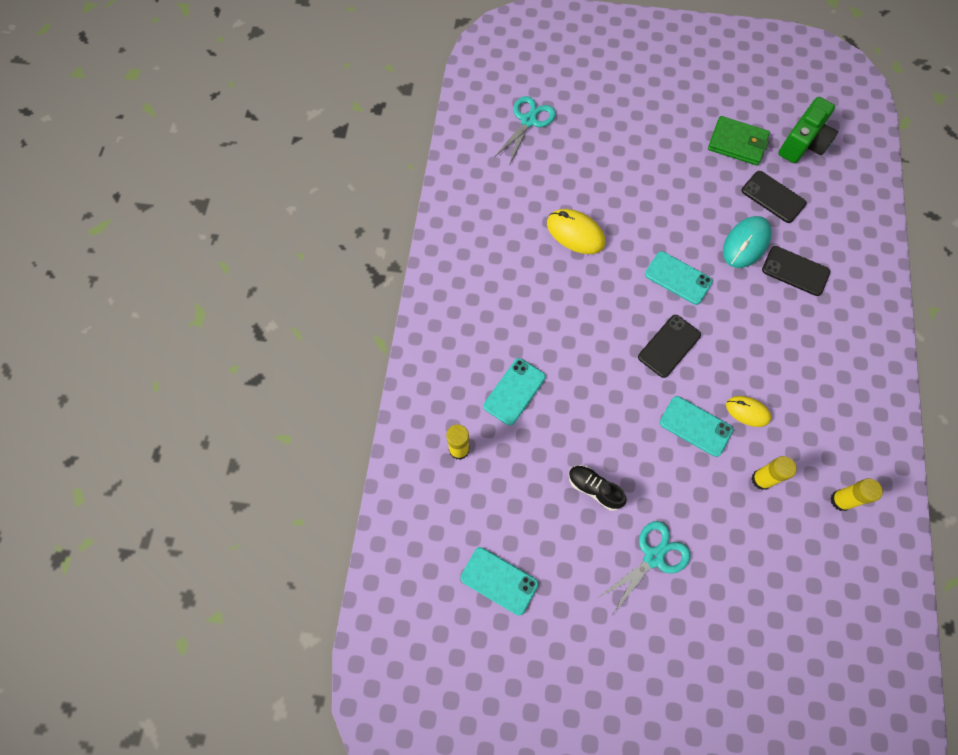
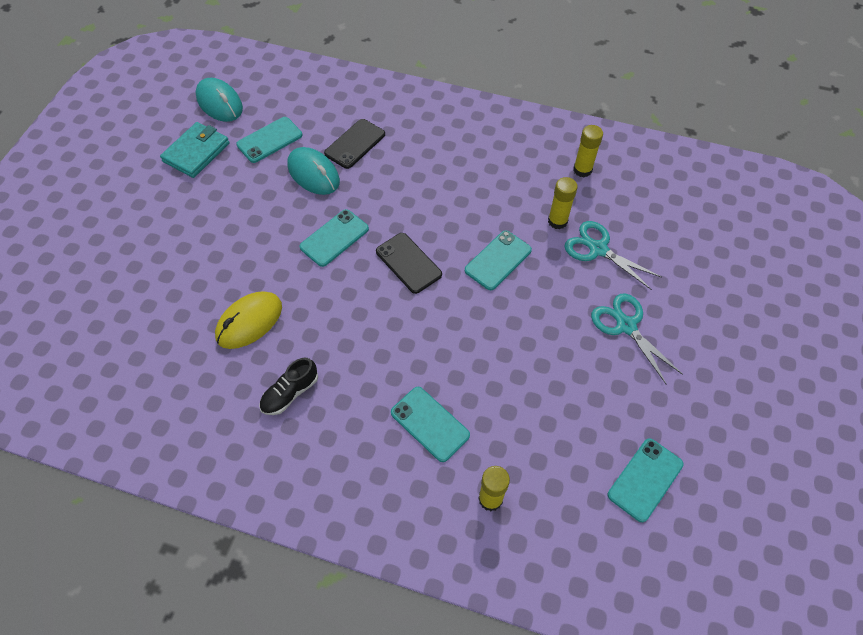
camera: 80 degrees left, 10 degrees down
turquoise scissors [495,96,556,163] -> turquoise scissors moved to [564,221,662,290]
black shoe [569,465,627,511] -> black shoe moved to [259,358,318,415]
green wallet [708,116,770,165] -> turquoise wallet [160,122,229,178]
yellow mouse [726,396,771,427] -> none
black phone [742,171,807,223] -> turquoise phone [236,117,302,163]
green camera [778,97,838,163] -> turquoise mouse [196,78,243,122]

